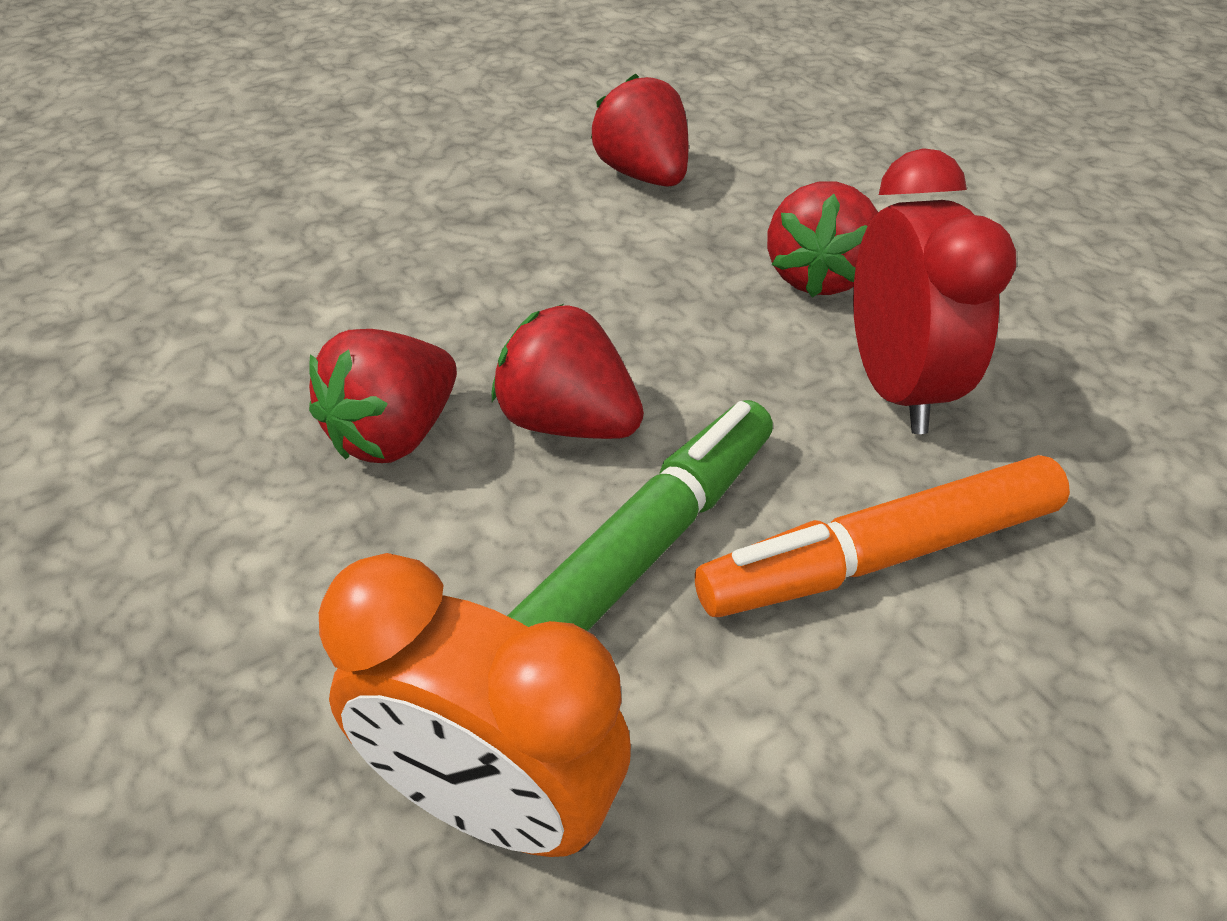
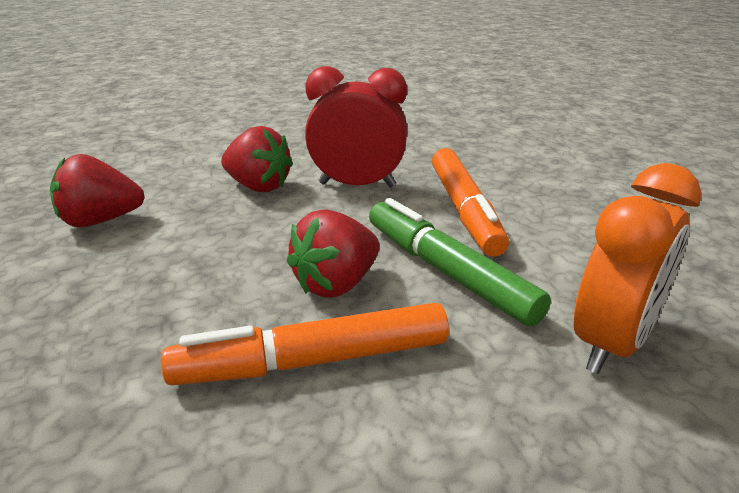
camera: 75 degrees left, 15 degrees down
red strawberry [309,329,457,463] -> orange marker [161,303,449,385]

